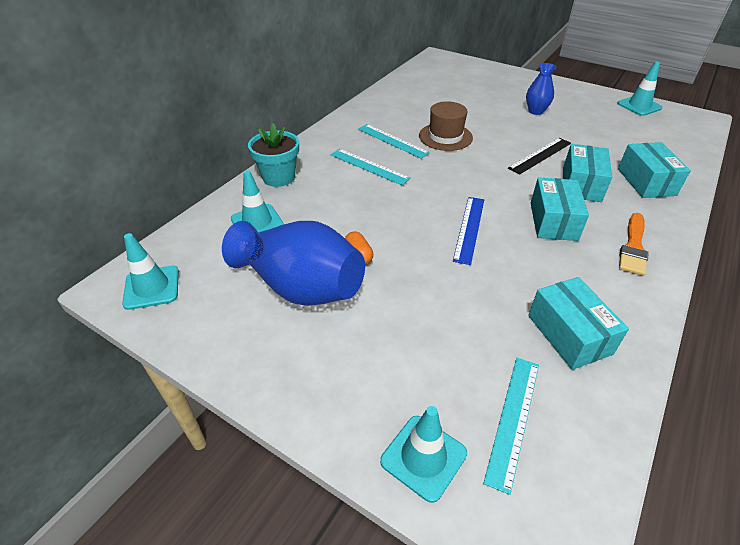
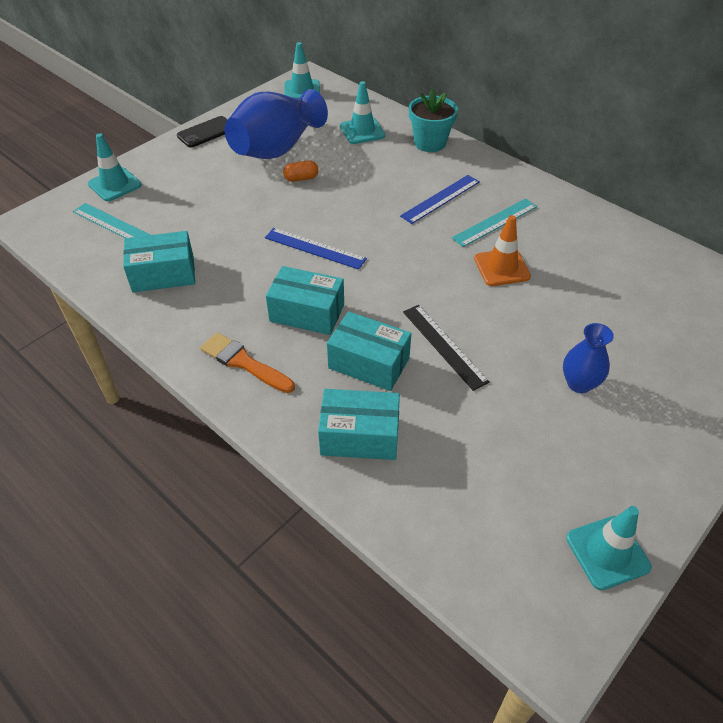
camera: 100 degrees right, 5 degrees up
turquoise ruler [331,149,411,185] -> blue ruler [400,175,480,224]
brown hat [419,101,473,151] -> orange traffic cone [474,215,531,286]
none -> black phone [177,116,228,148]

